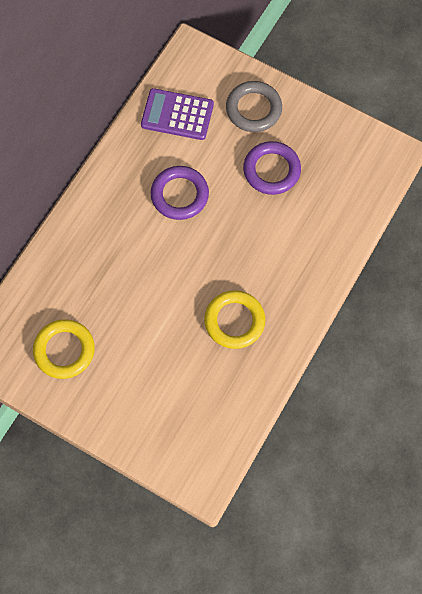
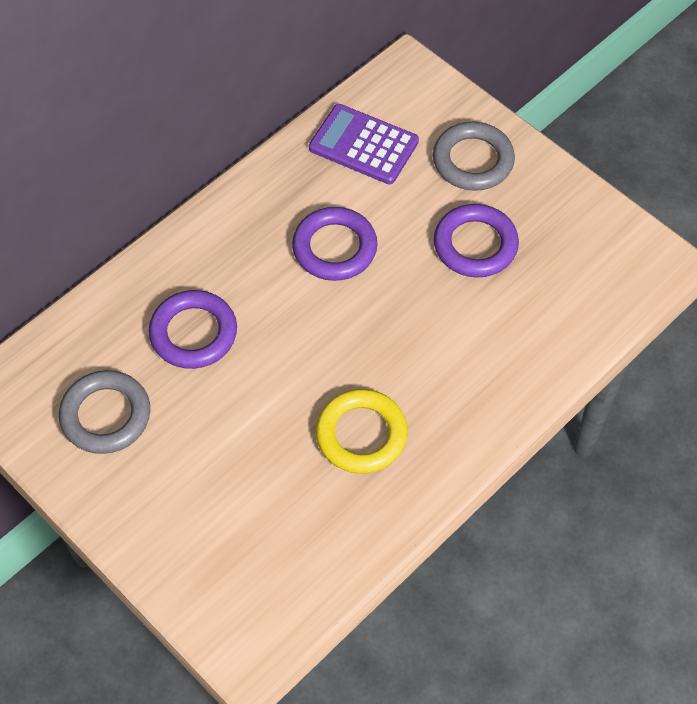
camera: 15 degrees right, 10 degrees down
yellow ring [33,319,95,379] -> grey ring [59,370,150,454]
none -> purple ring [149,290,237,369]

